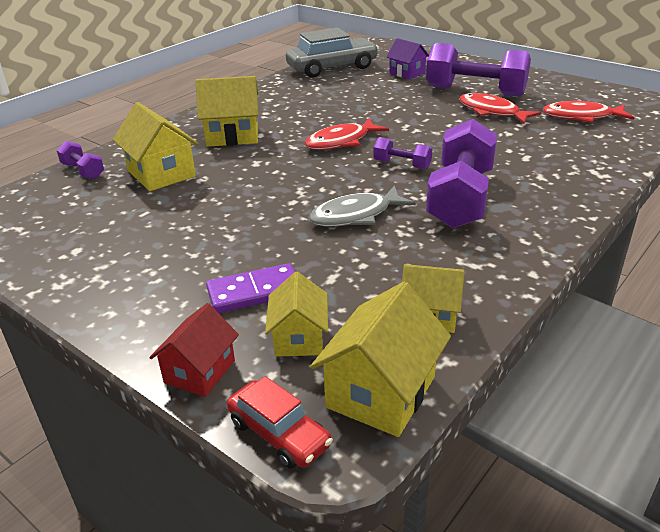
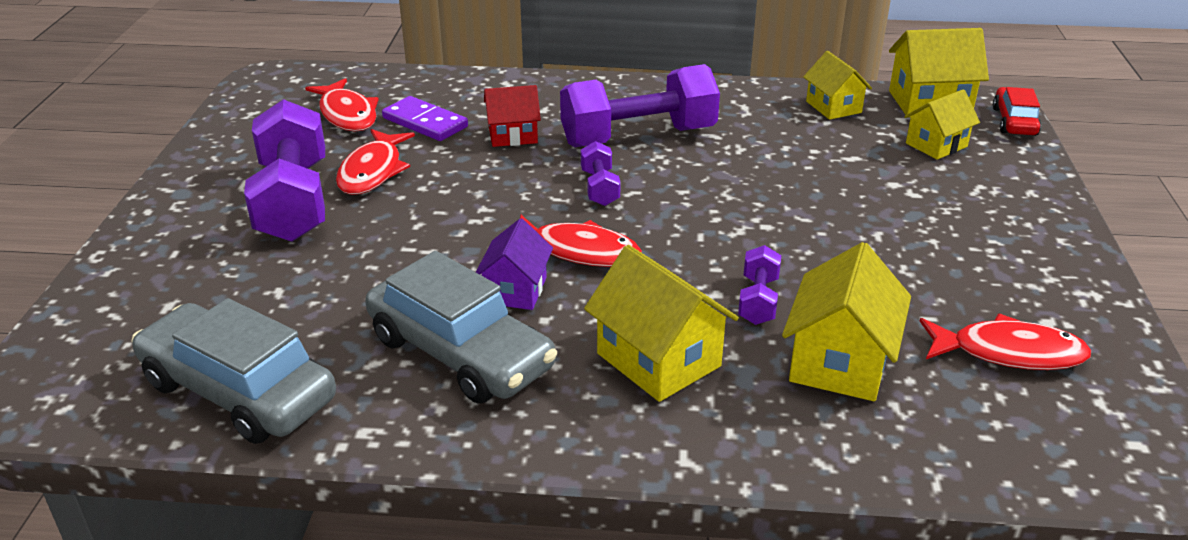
camera: 125 degrees left, 0 degrees up
purple dumbbell [57,141,104,179] -> purple dumbbell moved to [738,245,781,325]
red house [149,303,239,397] -> red house moved to [484,85,541,147]
purple domino [206,263,295,313] -> purple domino moved to [382,96,468,141]
grey fish [309,185,416,227] -> none
purple house [386,38,429,80] -> purple house moved to [476,218,553,310]
none -> grey car [365,251,557,403]
none -> red fish [920,313,1091,370]

